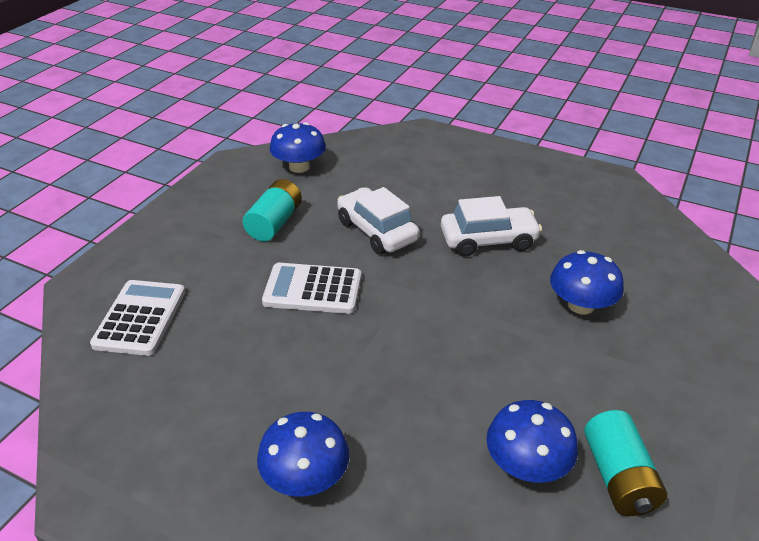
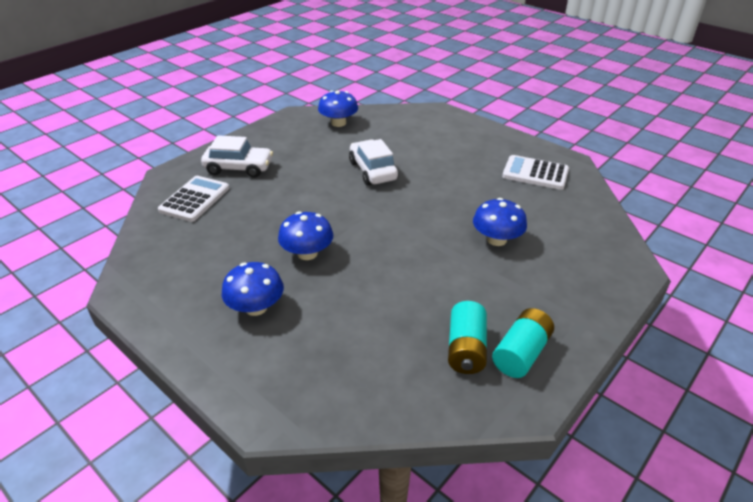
camera: 15 degrees right, 0 degrees up
turquoise battery [243,179,302,241] -> turquoise battery moved to [492,308,554,378]
white calculator [262,263,361,314] -> white calculator moved to [502,155,569,190]
white car [441,196,542,257] -> white car moved to [201,135,273,178]
blue mushroom [486,400,578,483] -> blue mushroom moved to [278,211,333,260]

